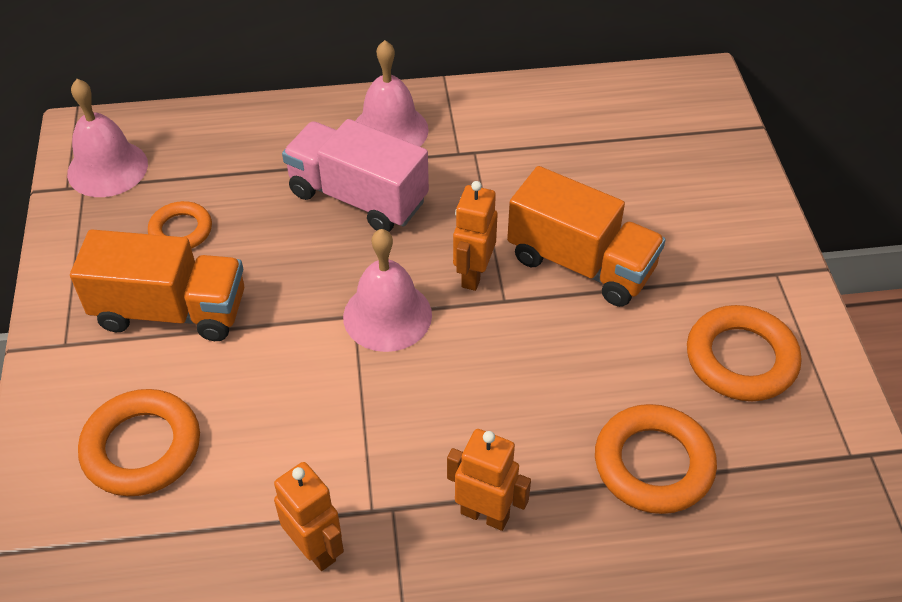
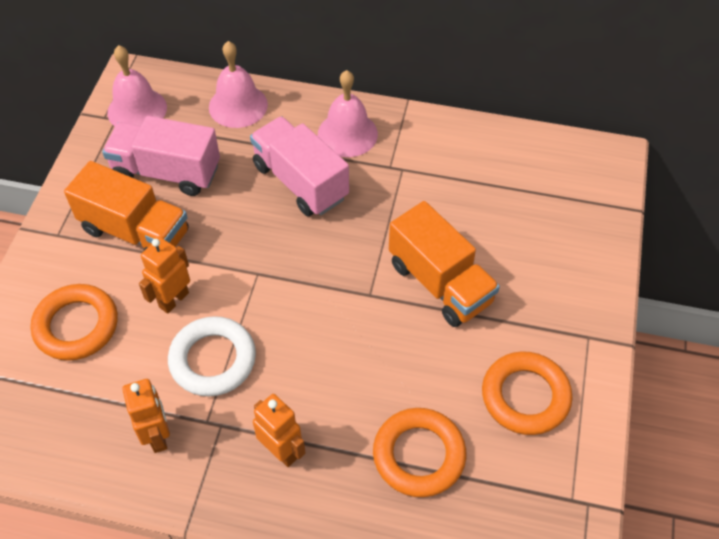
camera: 20 degrees right, 5 degrees up
orange ring [148,201,212,249] -> pink truck [102,116,220,196]
pink bell [343,229,432,352] -> pink bell moved to [209,41,268,128]
orange robot [453,181,497,291] -> orange robot moved to [139,237,190,314]
none -> white ring [168,316,256,397]

